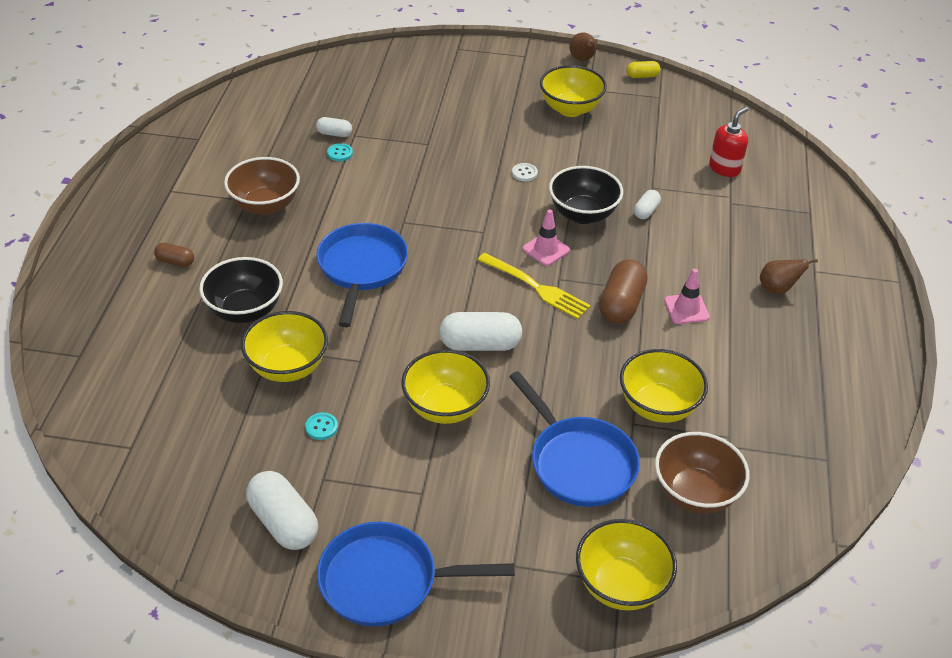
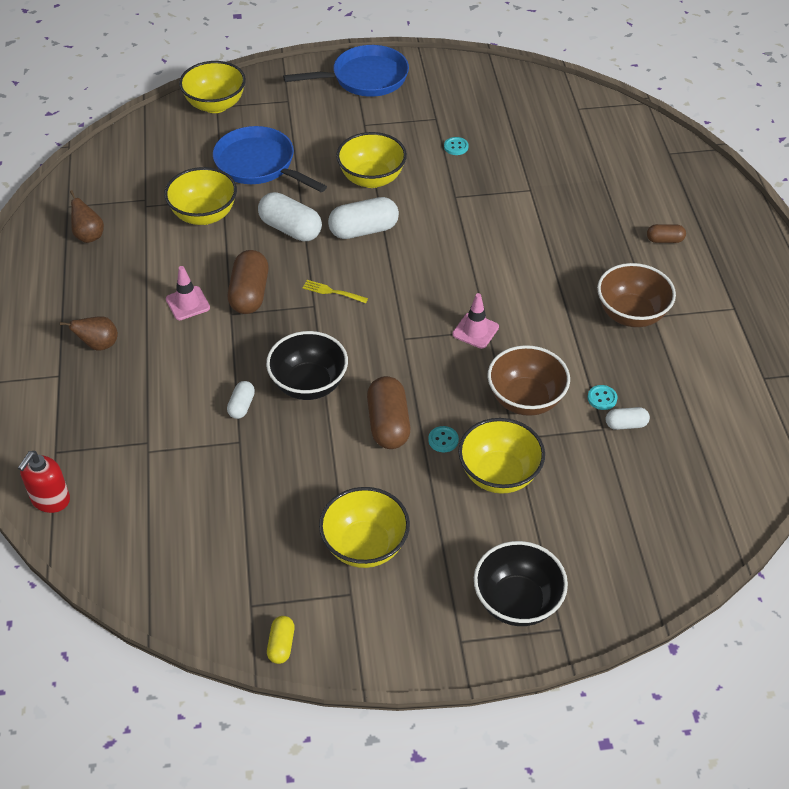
camera: 165 degrees right, 5 degrees up
black bowl [199,257,283,323] -> black bowl moved to [474,541,568,626]
yellow bowl [241,311,328,382] -> yellow bowl moved to [458,418,545,494]
white capsule [246,471,318,550] -> white capsule moved to [258,192,322,241]
blue pan [316,223,408,327] -> none
yellow fork [478,253,591,319] -> yellow fork [302,280,368,303], size x0.55
white button [512,163,538,181] -> brown capsule [367,376,410,449]
pink traffic cone [523,209,570,266] -> pink traffic cone moved to [452,293,499,349]
brown pear [569,32,597,61] -> brown pear moved to [70,190,104,243]
yellow capsule [627,61,660,78] -> yellow capsule turned 60 degrees counterclockwise [267,616,295,664]
brown bowl [655,432,750,514] -> brown bowl moved to [488,345,570,416]
red soap dispenser [709,107,748,177] -> red soap dispenser moved to [18,451,70,513]
none -> turquoise button [428,426,459,452]

